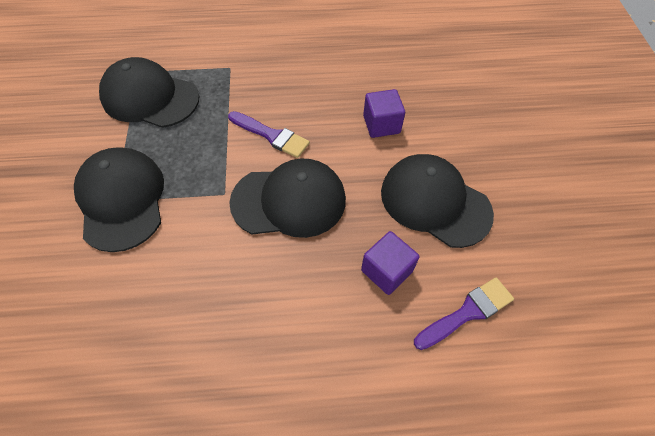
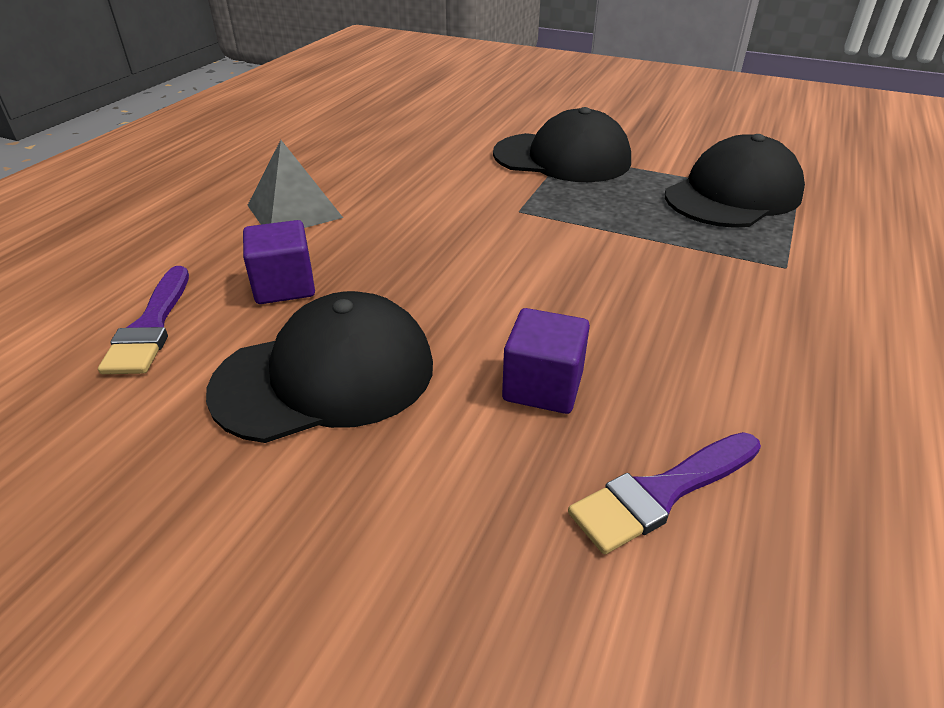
camera: 120 degrees right, 20 degrees down
purple brush [228,111,310,158] -> purple brush moved to [568,432,761,554]
black cap [229,159,346,238] -> none
none -> grey pyramid [247,140,343,228]

